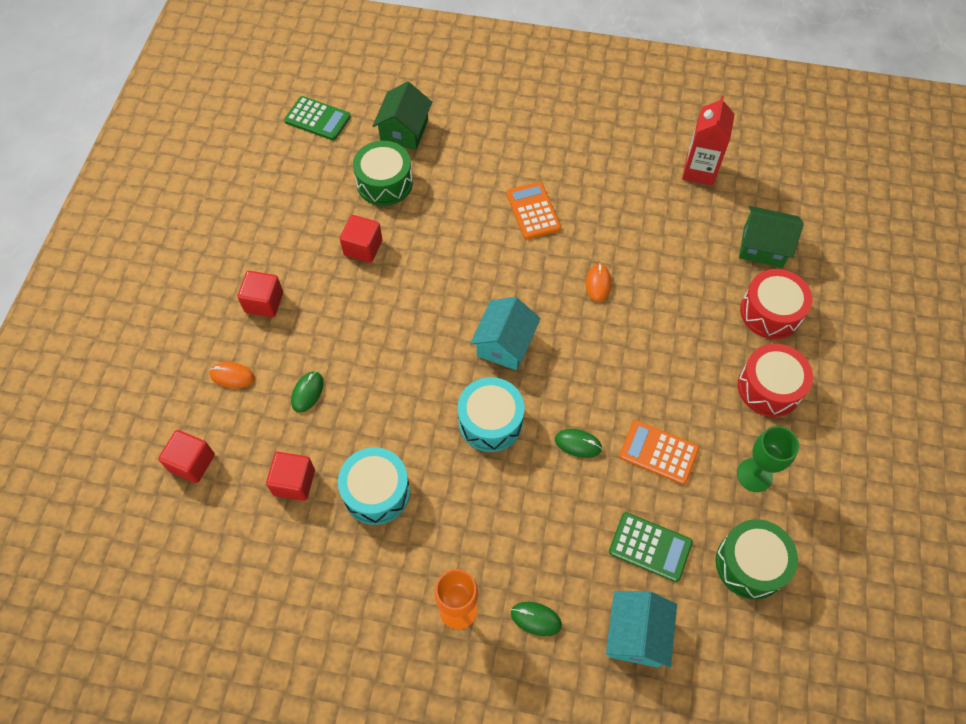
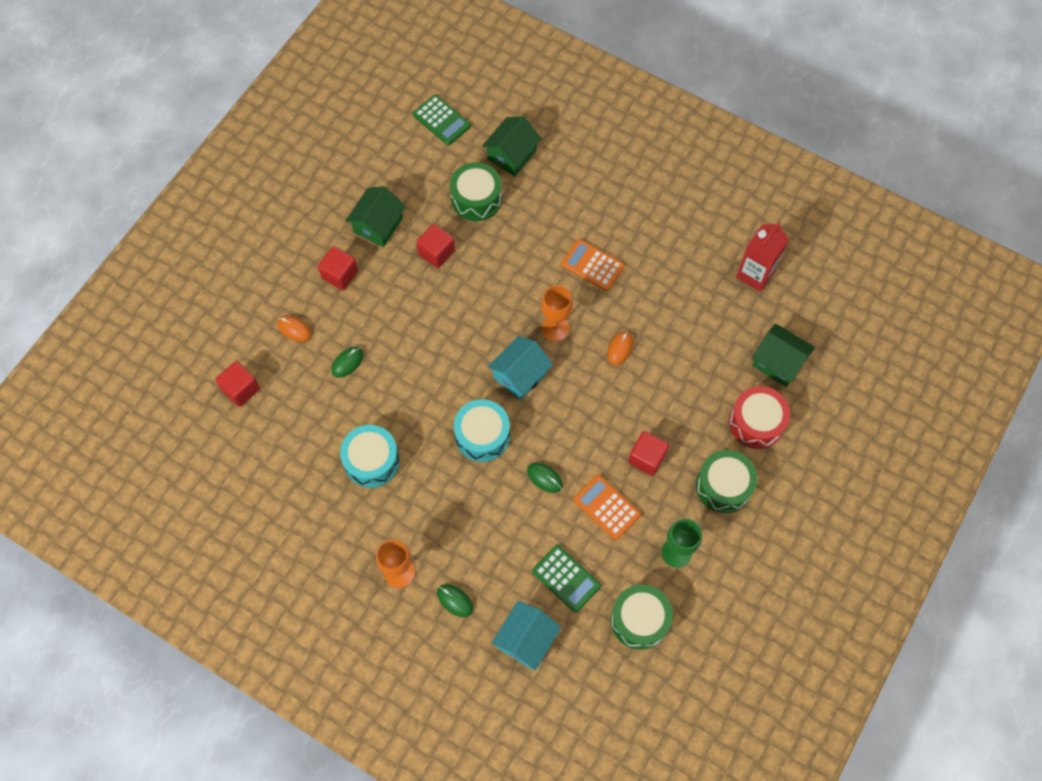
camera: 20 degrees right, 5 degrees up
red cube [266,452,315,501] -> red cube moved to [628,431,669,476]
orange calculator [506,182,561,240] -> orange calculator turned 60 degrees counterclockwise [561,239,624,291]
red drum [738,344,813,417] -> green drum [696,450,757,513]
none -> green house [346,186,406,247]
none -> orange goblet [541,285,573,342]

